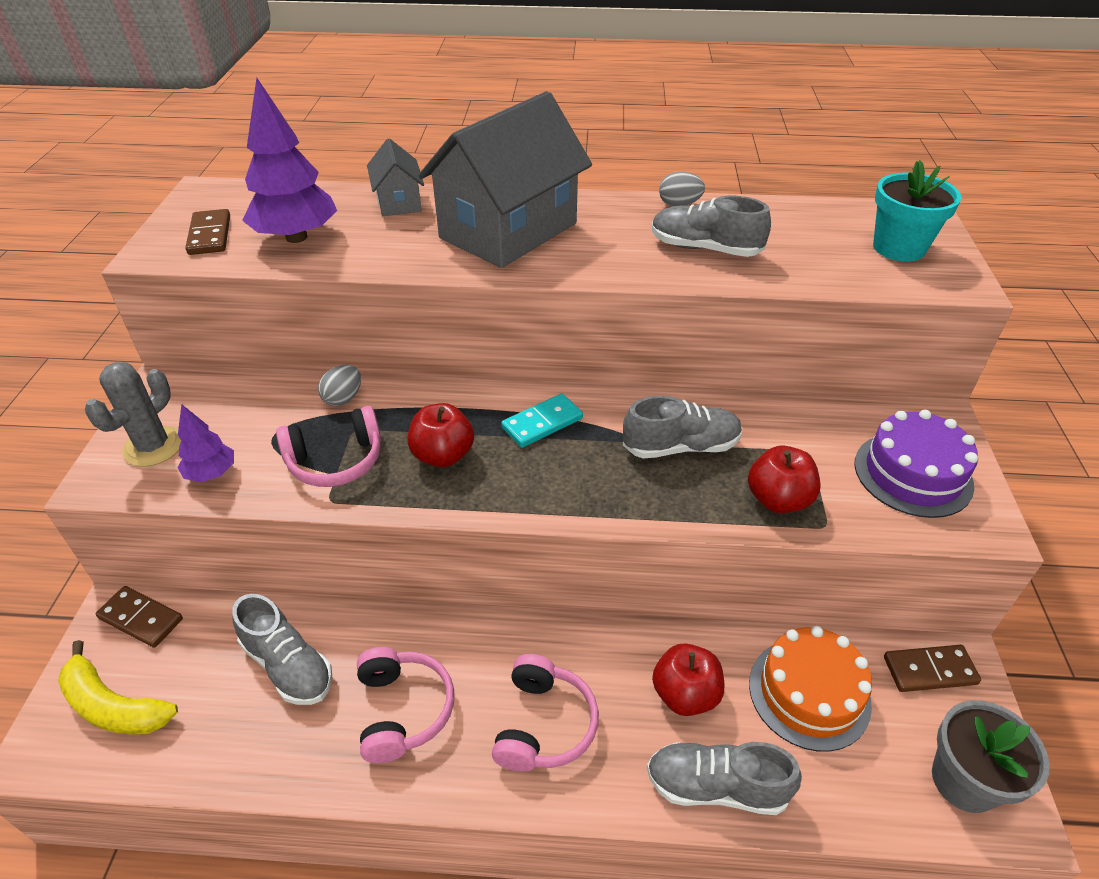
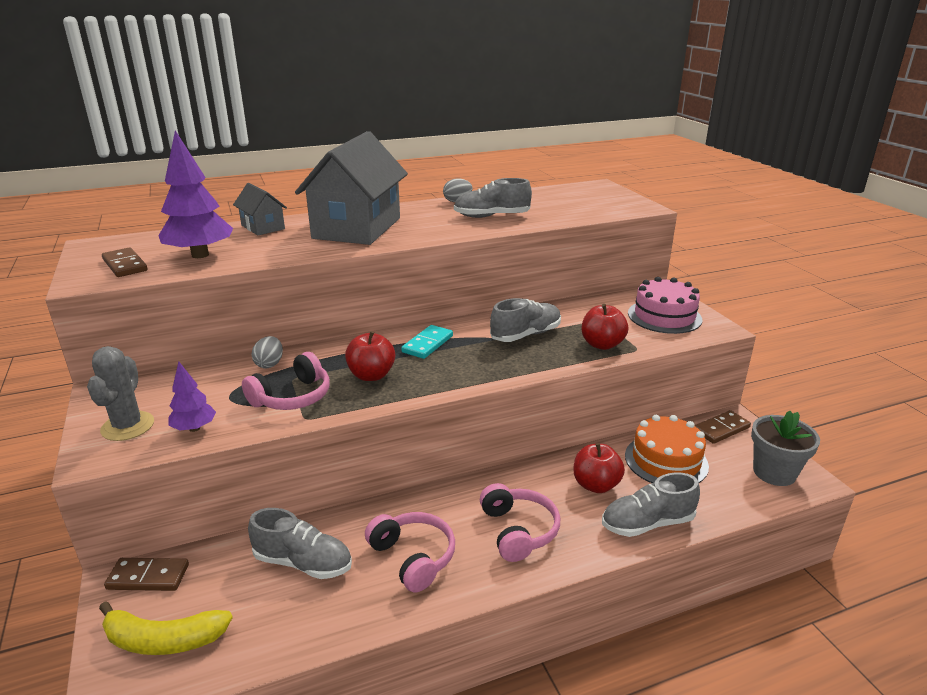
camera: 25 degrees left, 15 degrees down
purple cake [854,410,978,518] -> pink cake [628,277,702,334]
turquoise flower pot [873,160,961,262] -> none

